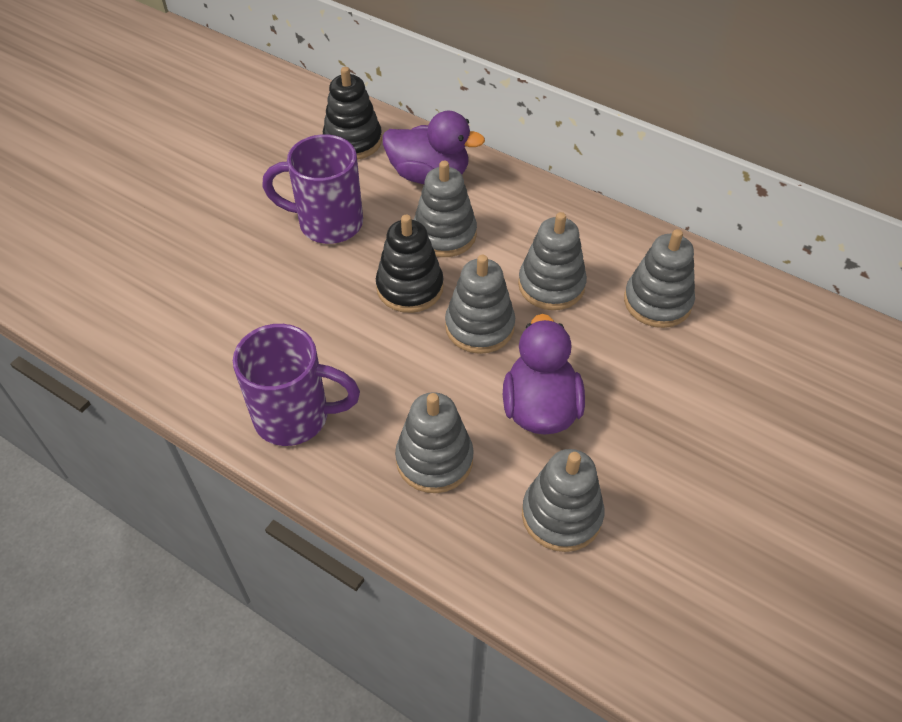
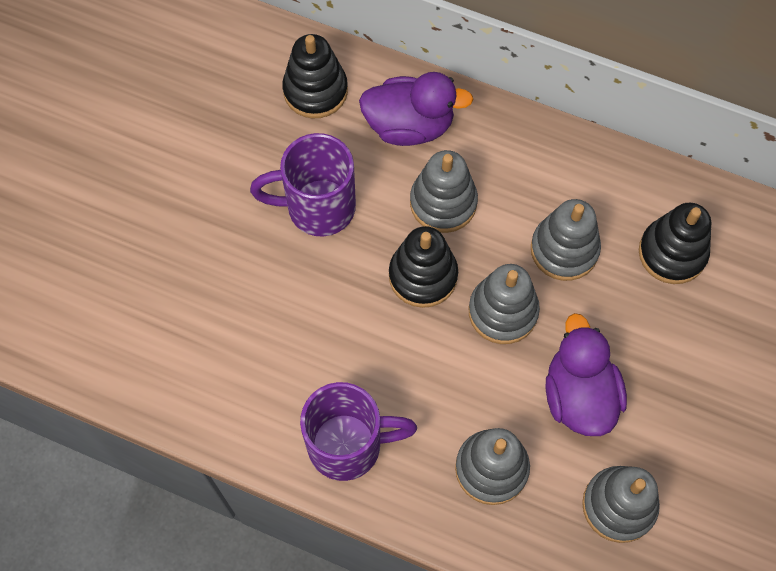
camera: 10 degrees left, 15 degrees up
grey stacking toy [624,229,695,328] -> black stacking toy [639,203,711,284]

